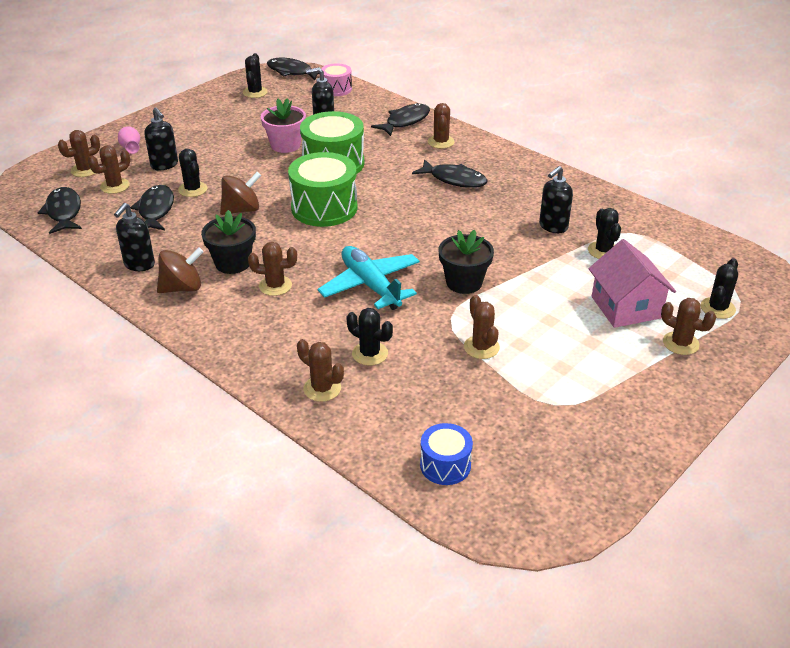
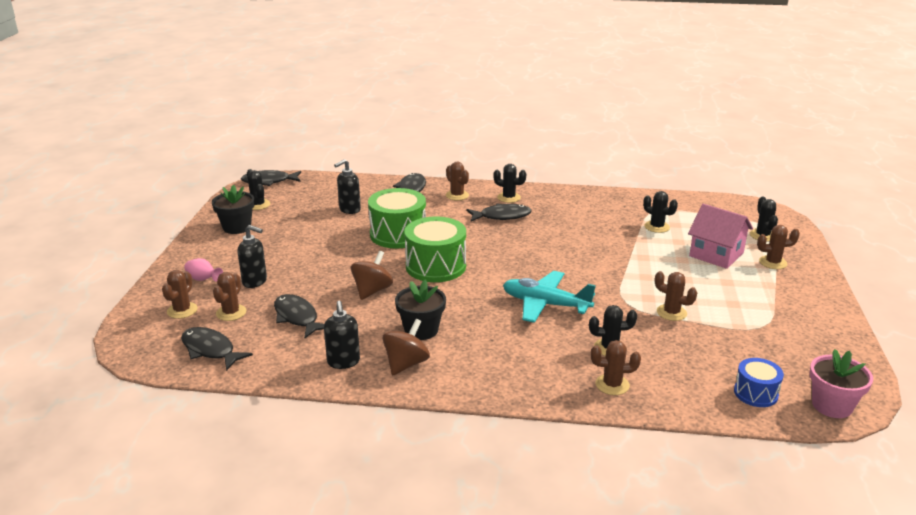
camera: 35 degrees left, 10 degrees down
black cactus [178,149,208,197] -> black cactus moved to [493,164,526,203]
brown cactus [248,242,297,296] -> none
pink flower pot [261,98,306,153] -> pink flower pot moved to [810,349,873,418]
pink drum [321,63,352,96] -> none
black flower pot [439,230,494,294] -> black flower pot moved to [212,185,255,234]
black soap dispenser [539,166,573,233] -> none

